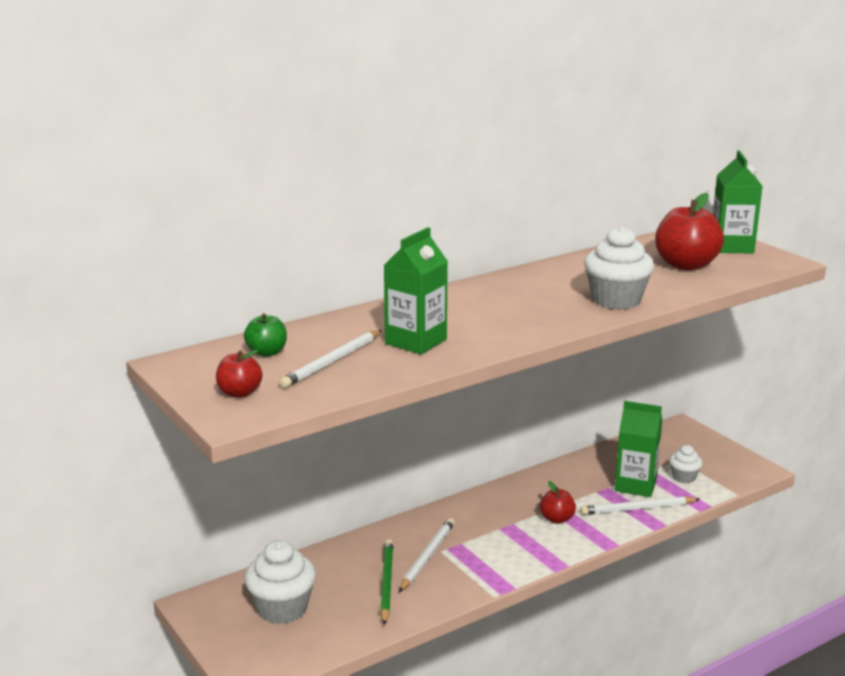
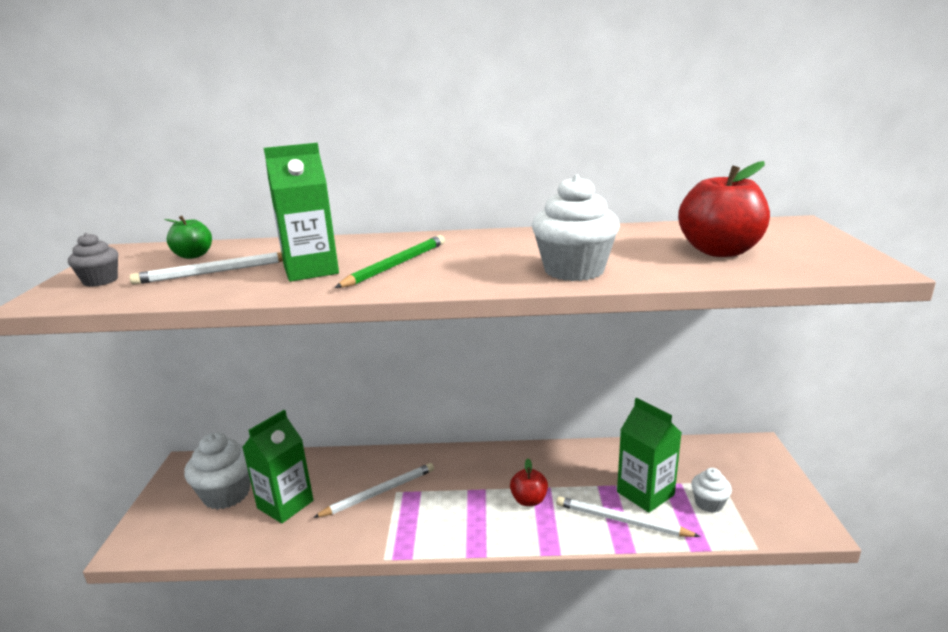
camera: 35 degrees right, 0 degrees up
red apple [216,350,262,398] -> grey cupcake [68,233,118,287]
green pencil [380,539,393,625] -> green pencil moved to [335,235,445,288]
green carton [713,150,763,254] -> green carton moved to [242,410,313,523]

